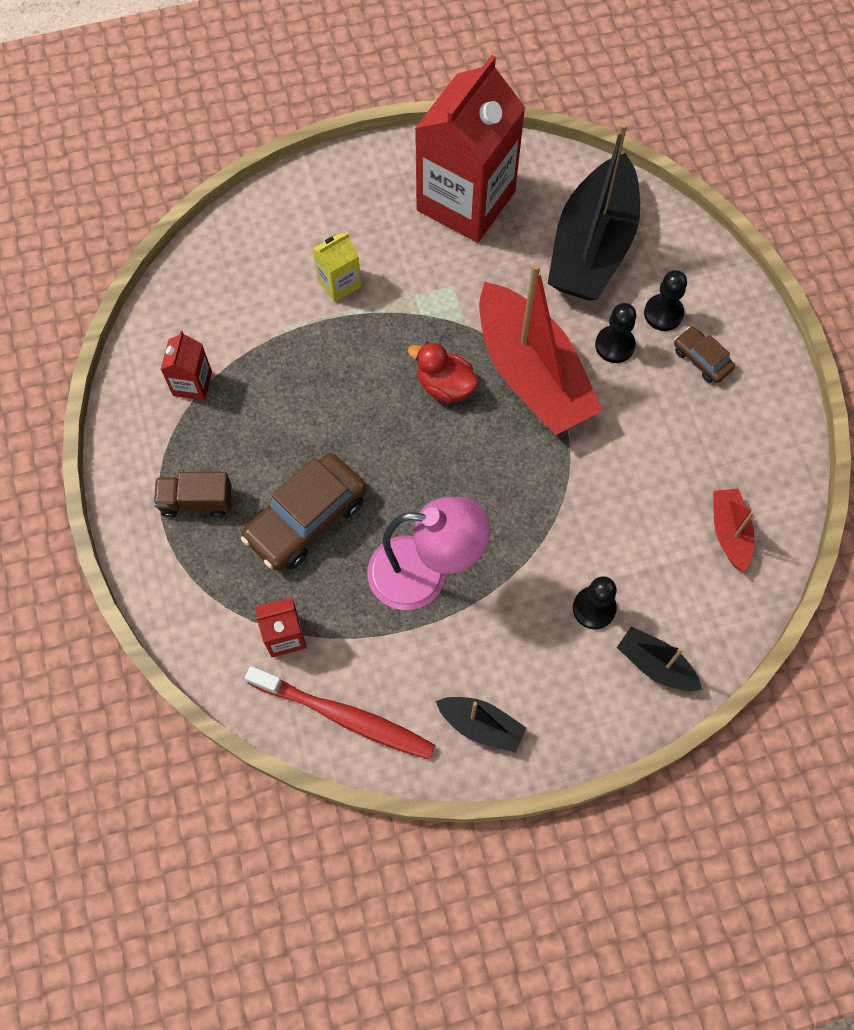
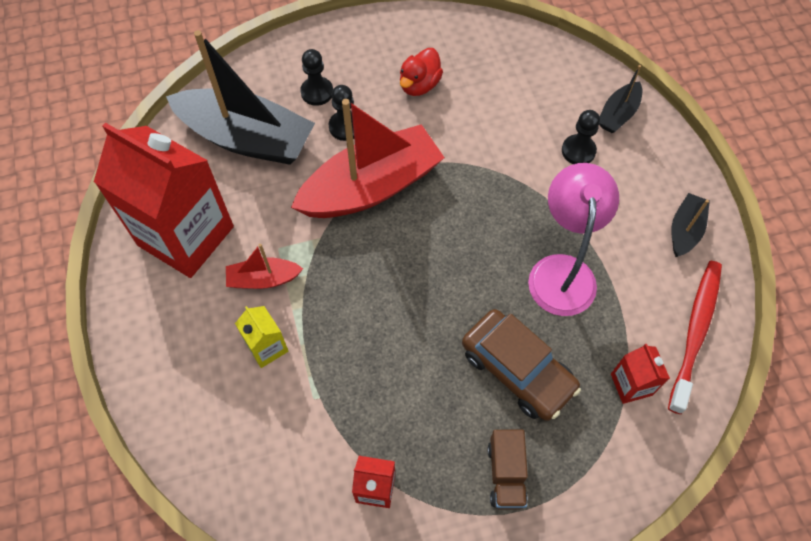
camera: 90 degrees left, 5 degrees down
red duck [408,342,478,404] -> red duck moved to [400,48,443,96]
brown car [674,326,735,383] -> none
red boat [713,488,755,572] -> red boat moved to [226,244,303,289]

